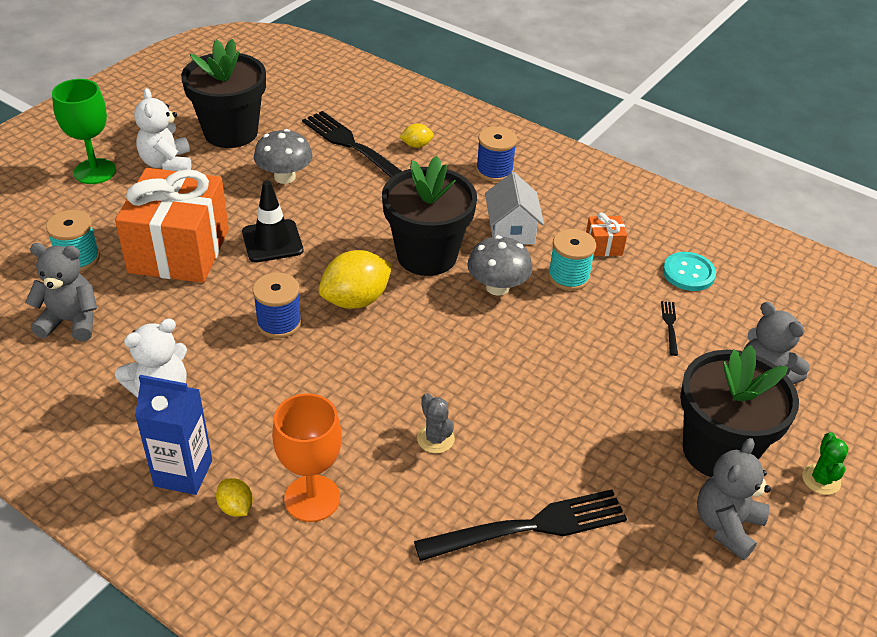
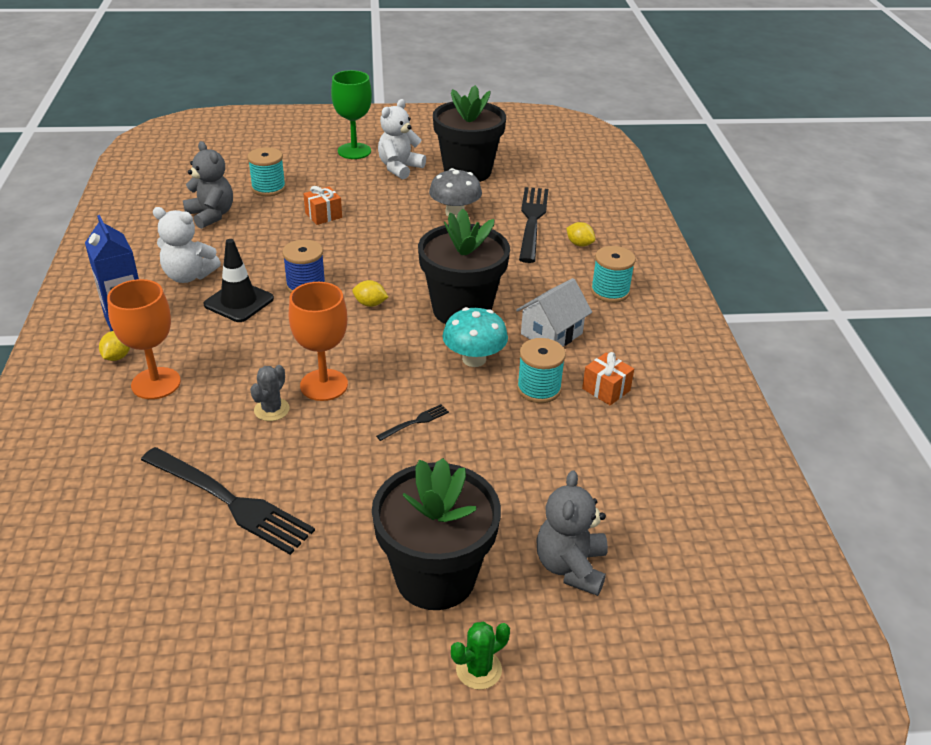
camera: 50 degrees right, 5 degrees down
orange gift [115,168,229,283] -> orange gift [304,186,342,225], size x0.40
black traffic cone [242,180,303,262] -> black traffic cone moved to [203,239,274,322]
yellow lemon [319,250,392,309] -> yellow lemon [352,280,388,307], size x0.50
grey mushroom [467,235,533,296] -> turquoise mushroom [443,307,508,367]
blue spool [476,126,517,182] -> turquoise spool [591,246,636,303]
black fork [661,301,678,356] -> black fork moved to [376,404,449,441]
turquoise button [663,252,716,291] -> none
grey teddy bear [697,438,771,560] -> none
none -> orange goblet [289,282,348,401]

